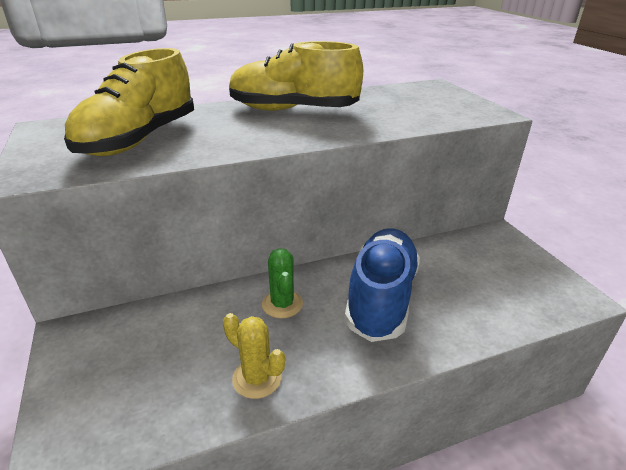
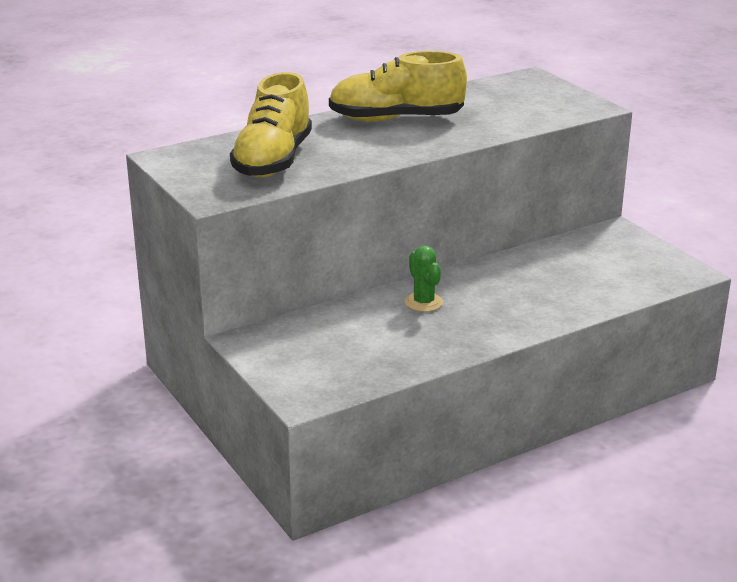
camera: 10 degrees left, 5 degrees down
yellow cactus [223,313,285,399] -> none
blue shoe [345,229,420,342] -> none

